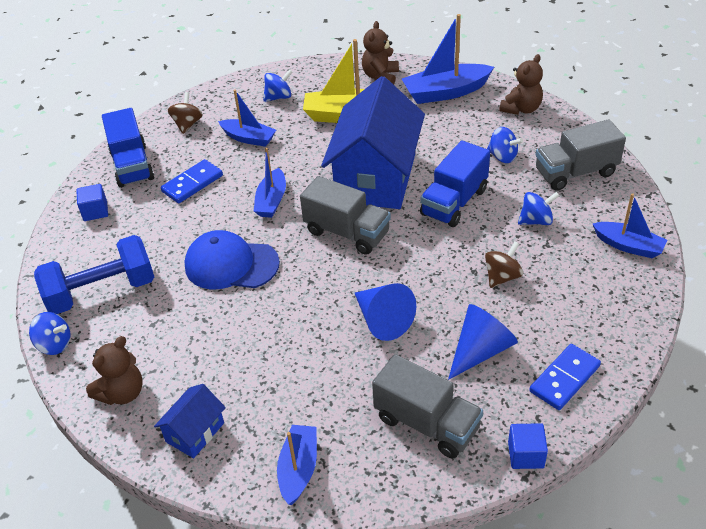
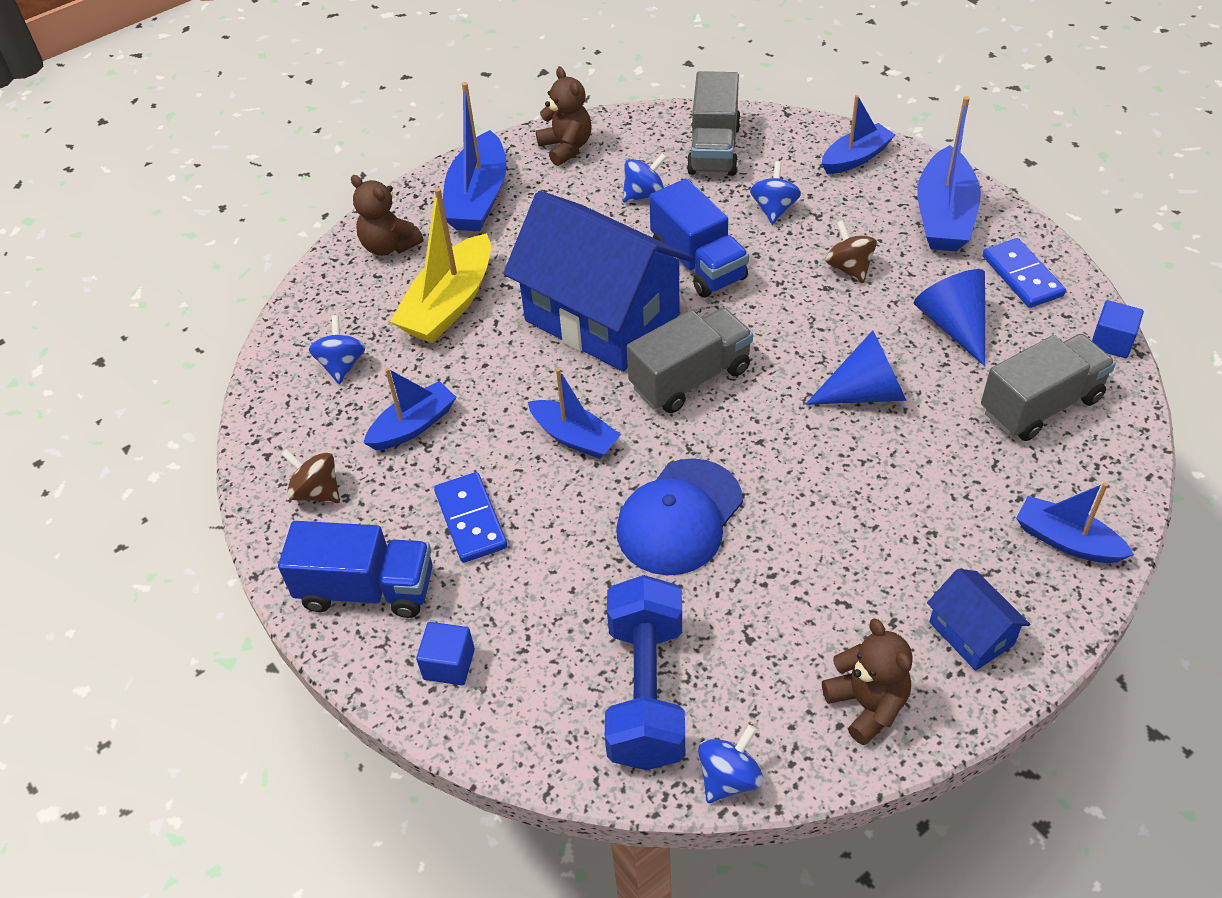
camera: 65 degrees left, 5 degrees up
none -> blue boat [917,96,981,251]

